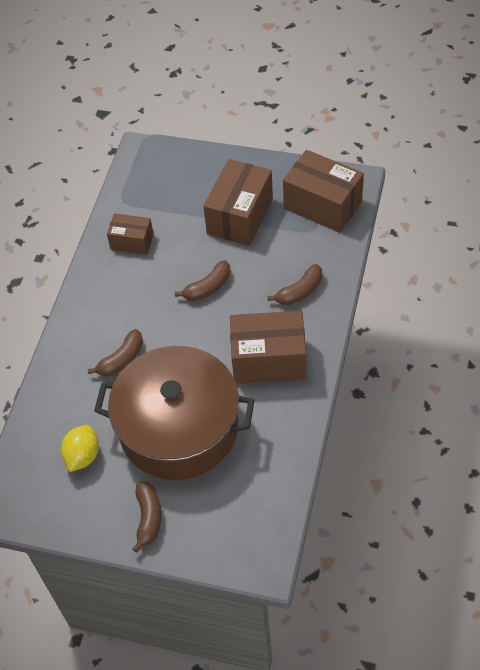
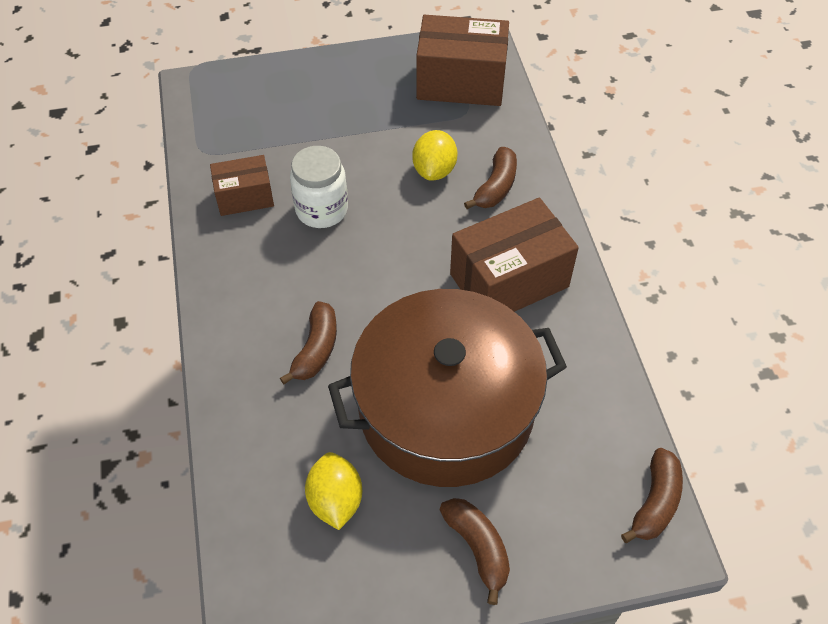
camera: 30 degrees left, 0 degrees up
brown banana [175,260,230,301] -> brown banana moved to [621,448,683,543]
brown box [203,159,273,246] -> none
none -> white jar [290,146,348,228]
none -> yellow lemon [412,130,458,181]

